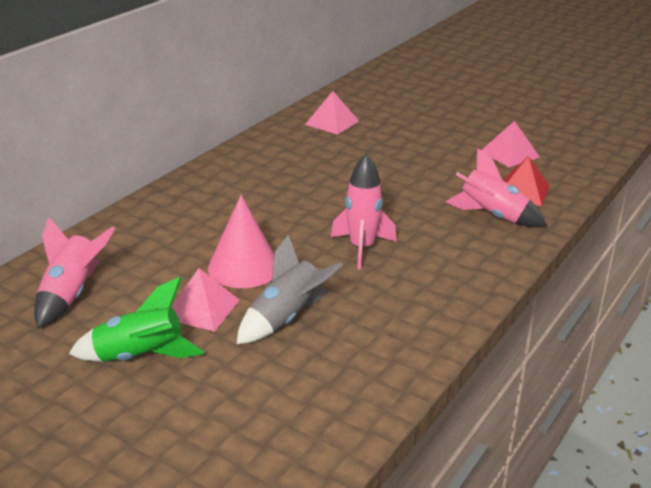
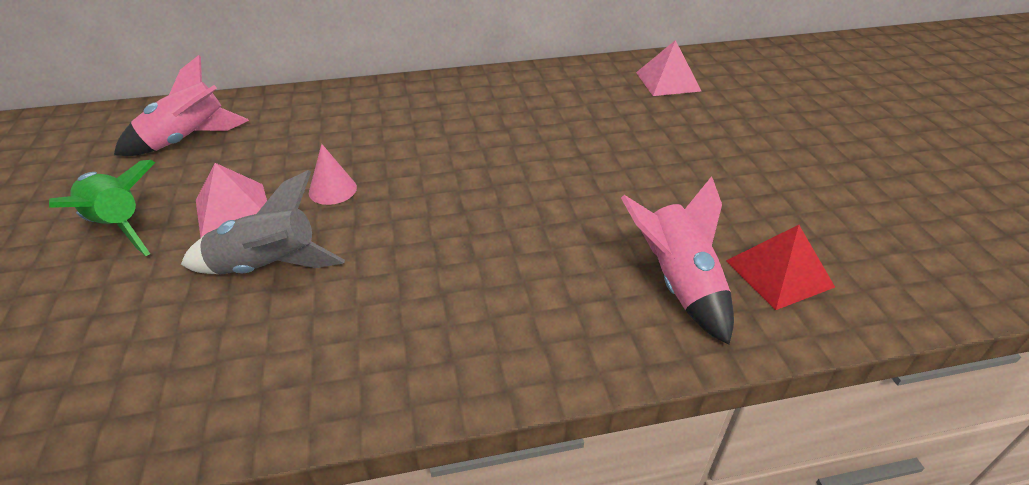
camera: 45 degrees right, 10 degrees up
pink cone [208,195,274,288] -> pink cone [309,144,357,205], size x0.54
pink rocket [331,154,397,269] -> none
pink pyramid [481,121,540,167] -> none

